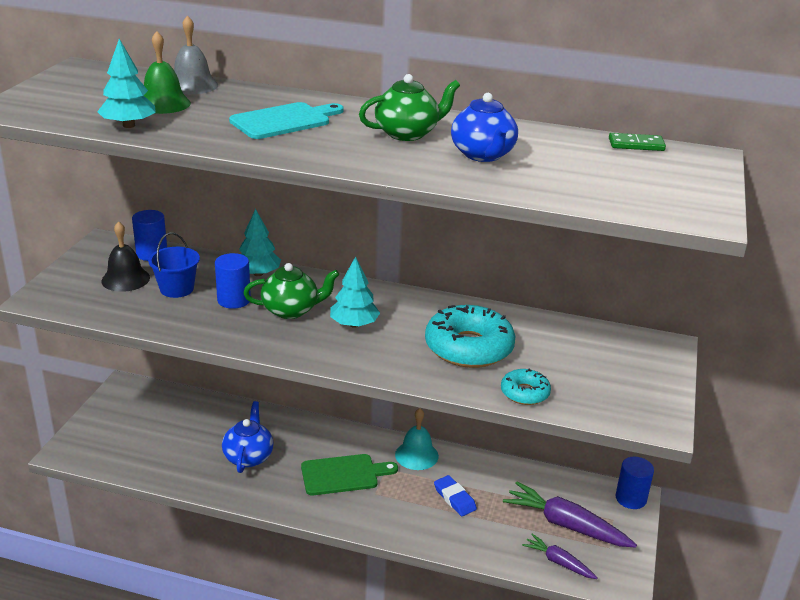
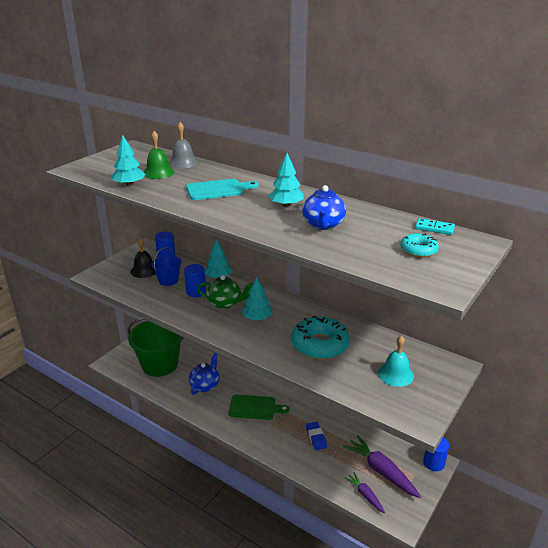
camera: 20 degrees right, 0 degrees up
green teapot [359,74,460,141] -> turquoise tree [269,153,304,207]
turquoise bell [395,408,439,470] -> turquoise bell moved to [378,336,414,387]
turquoise donut [501,368,551,405] -> turquoise donut moved to [400,233,439,258]
green domino [609,133,666,151] -> turquoise domino [415,218,455,235]
none -> green bucket [128,318,184,377]

